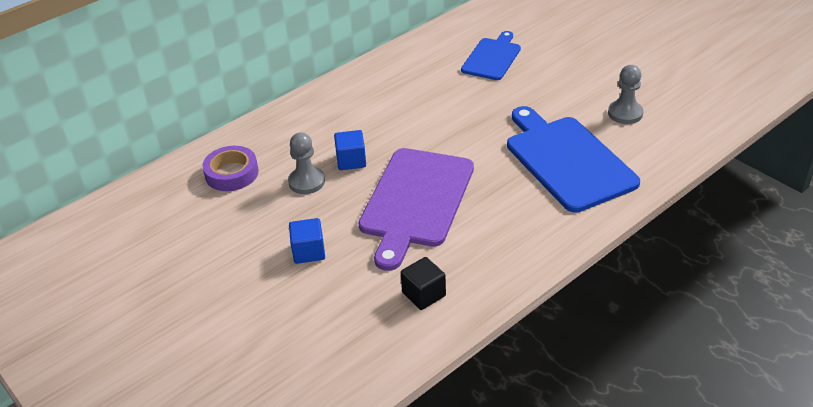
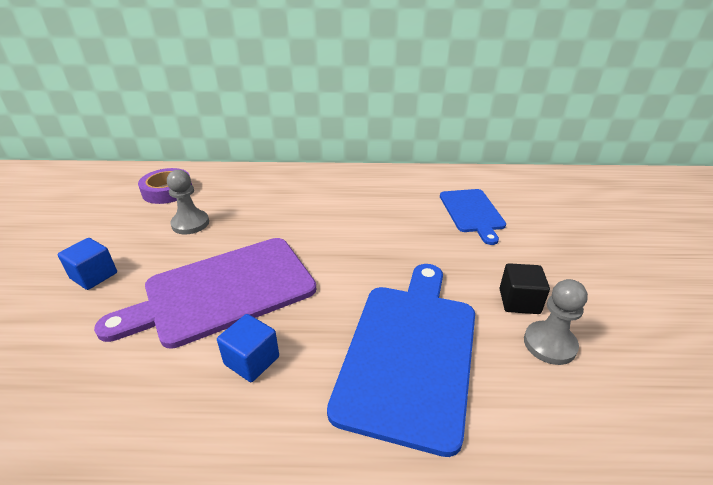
camera: 40 degrees right, 5 degrees down
blue cube [334,130,366,170] -> blue cube moved to [217,314,279,382]
black cube [401,257,446,310] -> black cube moved to [500,263,550,314]
blue cutting board [461,31,521,80] -> blue cutting board turned 105 degrees clockwise [440,189,506,245]

